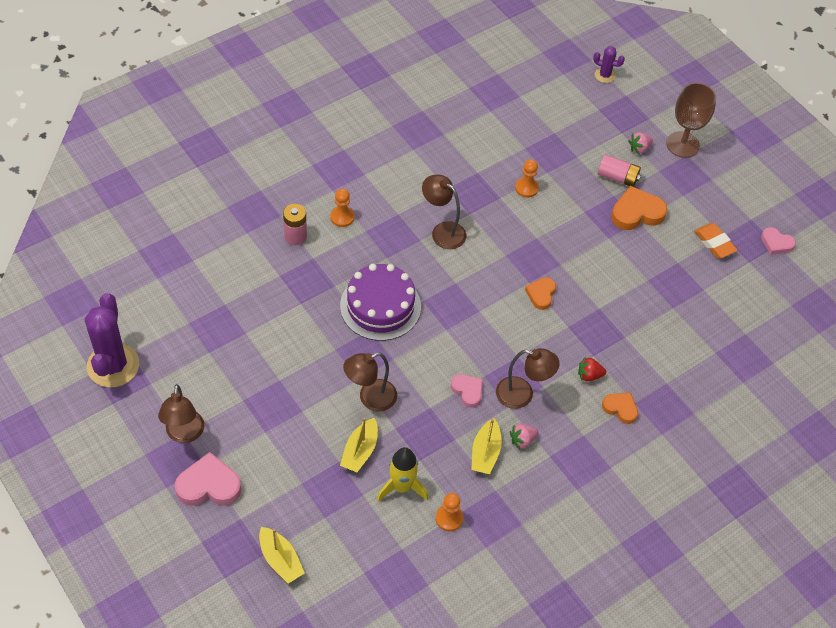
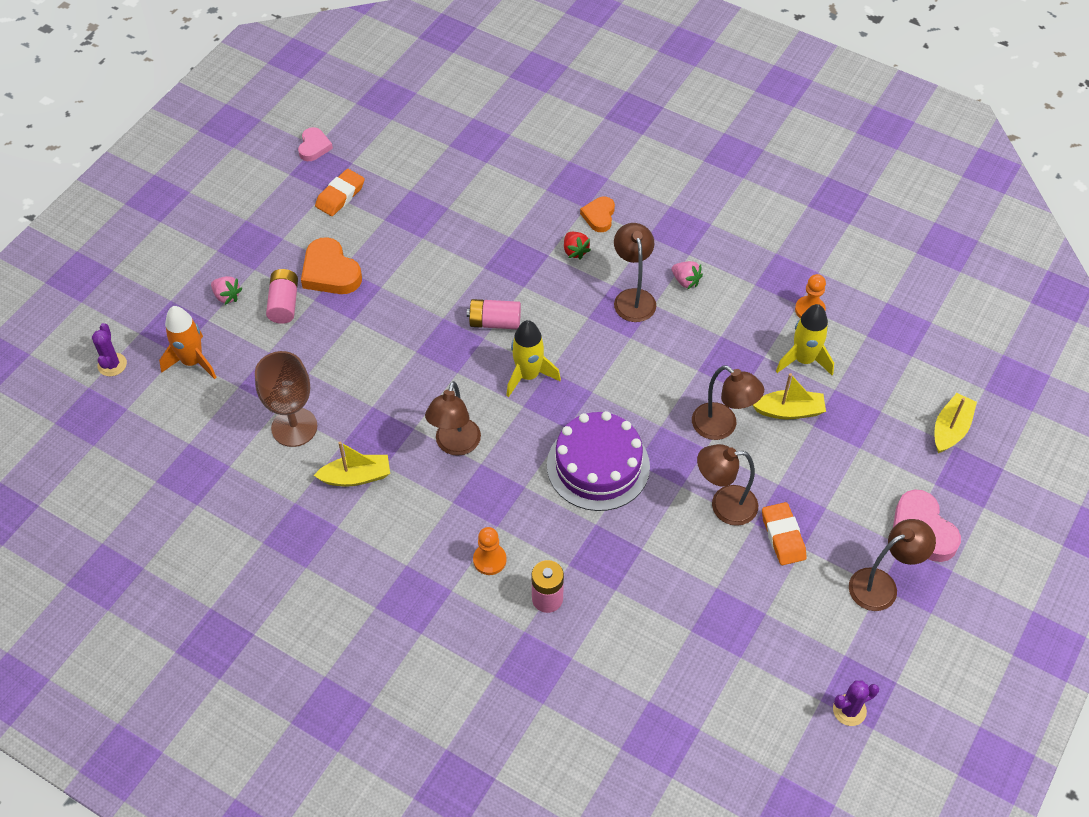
camera: 110 degrees left, 0 degrees up
purple cactus [85,293,139,388] -> purple cactus [833,680,879,726], size x0.48
pink heart [451,374,483,408] -> none
yellow boat [471,418,502,474] -> yellow boat moved to [313,442,390,486]
orange pawn [515,159,539,198] -> none
orange heart [525,277,556,310] -> pink battery [467,299,521,329]
brown goblet [666,83,716,158] -> brown goblet moved to [255,351,317,447]
none -> orange rocket [159,306,217,379]
none -> yellow rocket [506,320,561,397]
none -> brown lamp [697,444,758,526]
none -> orange eraser [762,502,807,565]

